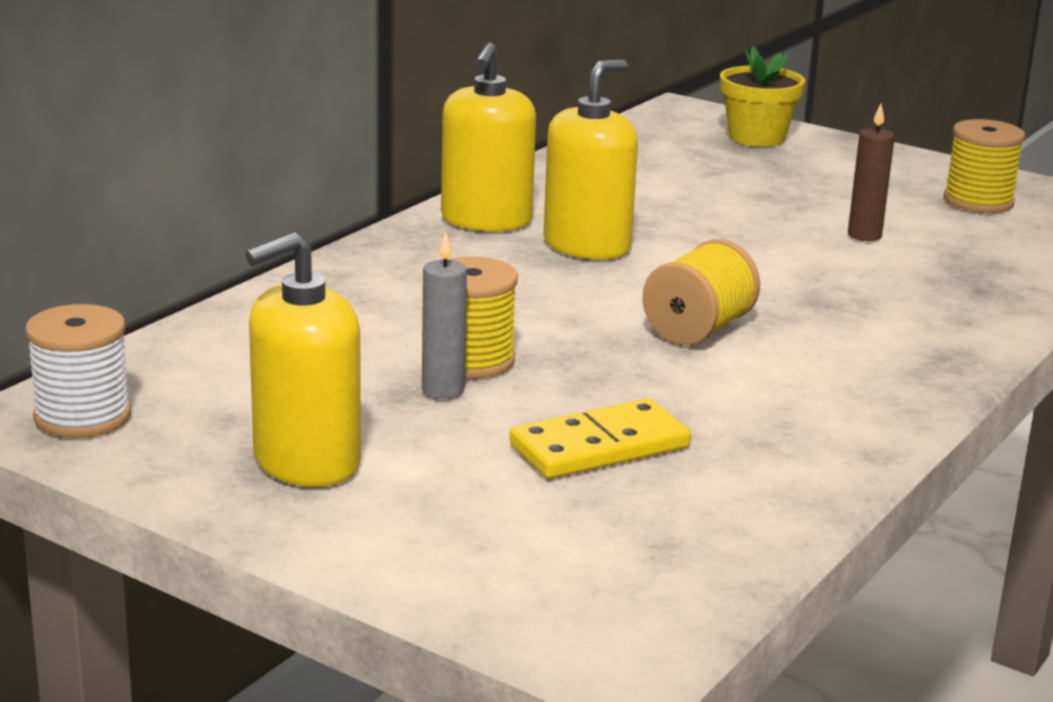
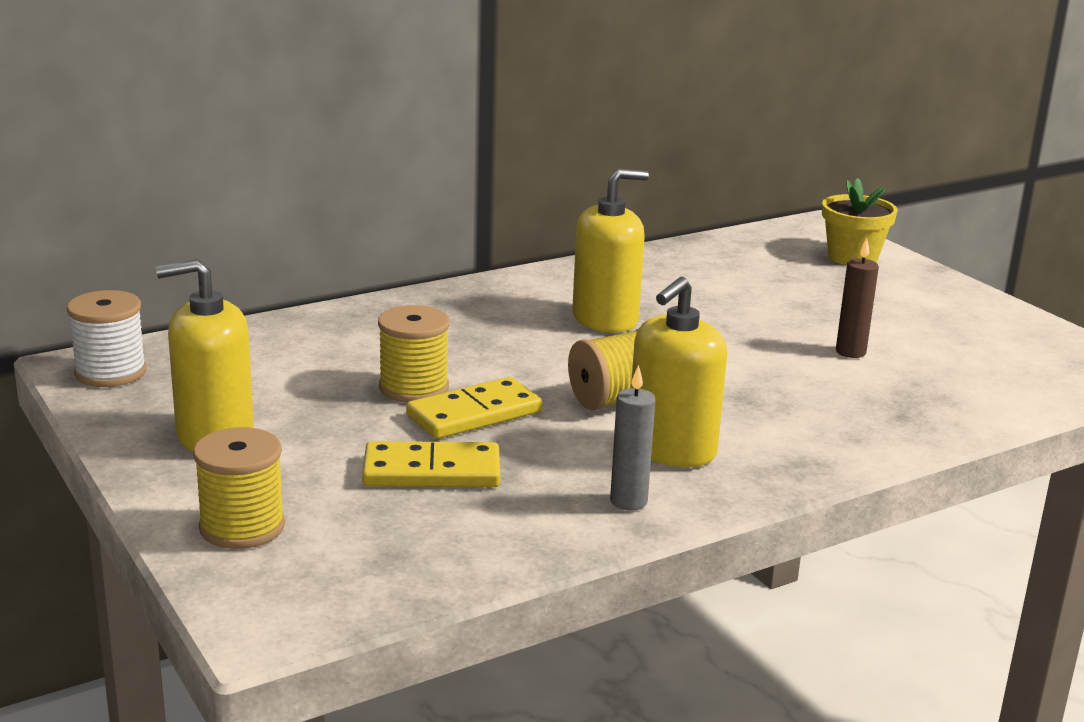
camera: 25 degrees right, 0 degrees up
grey candle [422,231,467,399] -> grey candle moved to [610,365,656,510]
yellow soap dispenser [441,43,536,232] -> yellow soap dispenser moved to [631,277,727,467]
yellow spool [944,119,1025,213] -> yellow spool moved to [193,427,285,549]
none -> yellow domino [406,377,542,439]

